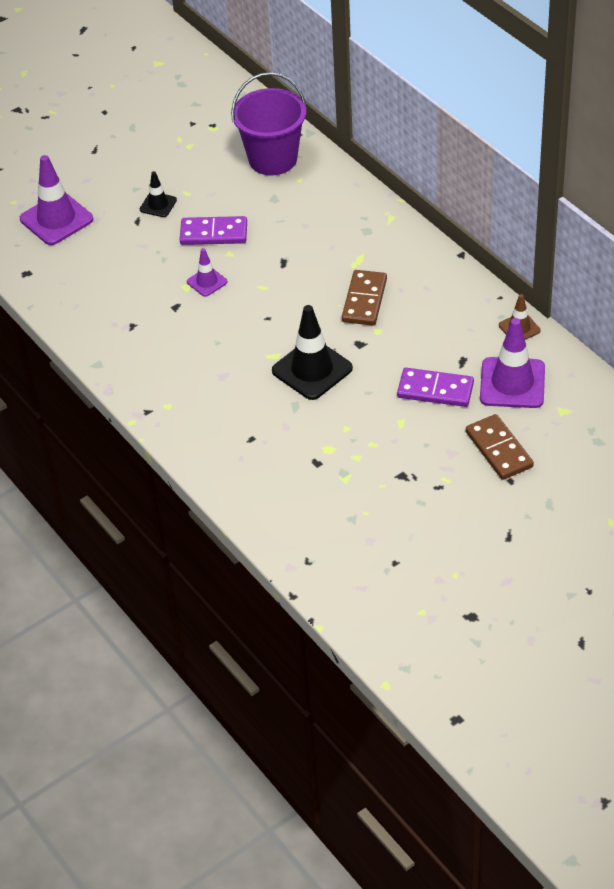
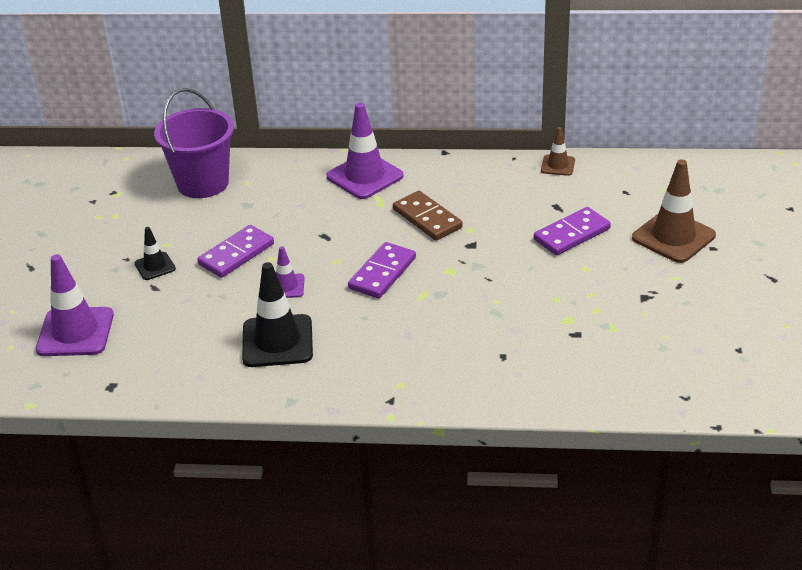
camera: 50 degrees left, 10 degrees down
black traffic cone [272,305,353,400] -> black traffic cone moved to [242,262,313,367]
brown domino [466,414,534,480] -> brown traffic cone [632,159,716,263]
purple traffic cone [480,318,545,408] -> purple traffic cone moved to [326,103,404,199]
none -> purple domino [348,242,416,298]

